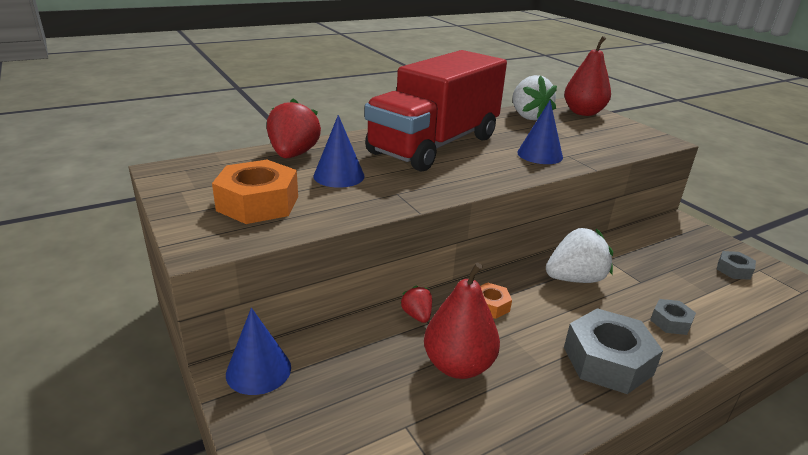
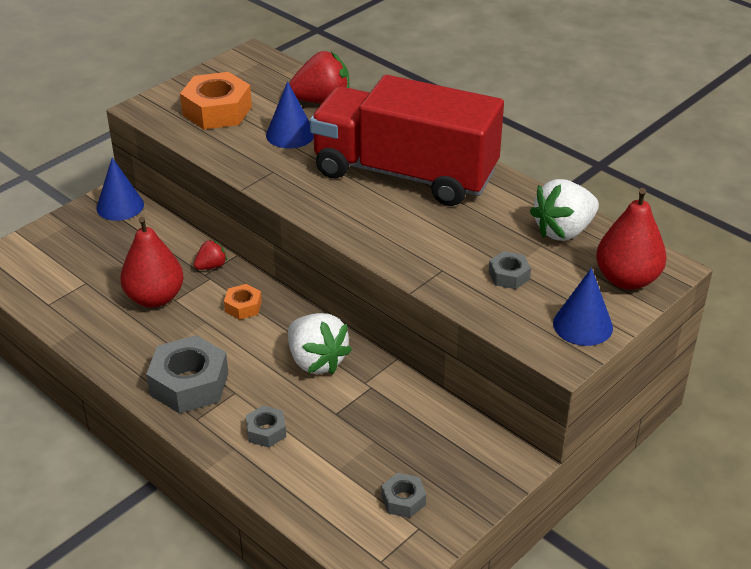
camera: 75 degrees right, 10 degrees up
blue cone [517,100,563,164] -> blue cone moved to [553,268,613,346]
none -> grey nut [489,251,531,289]

